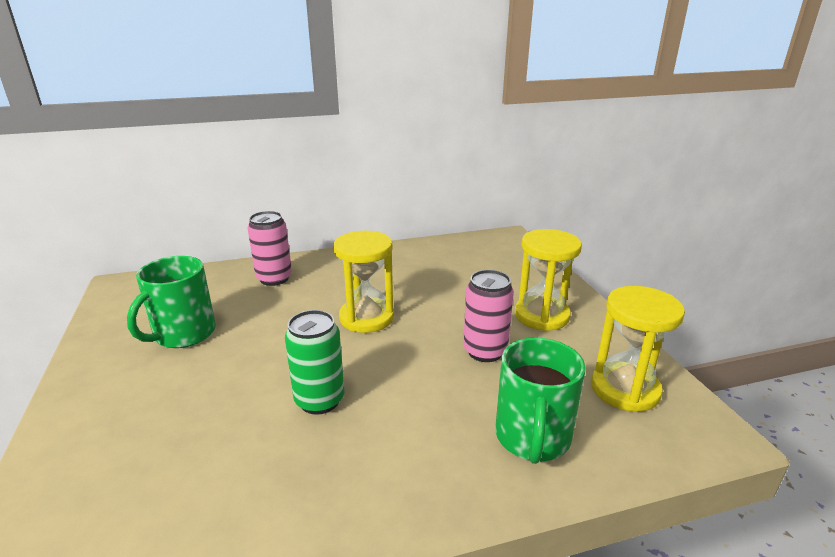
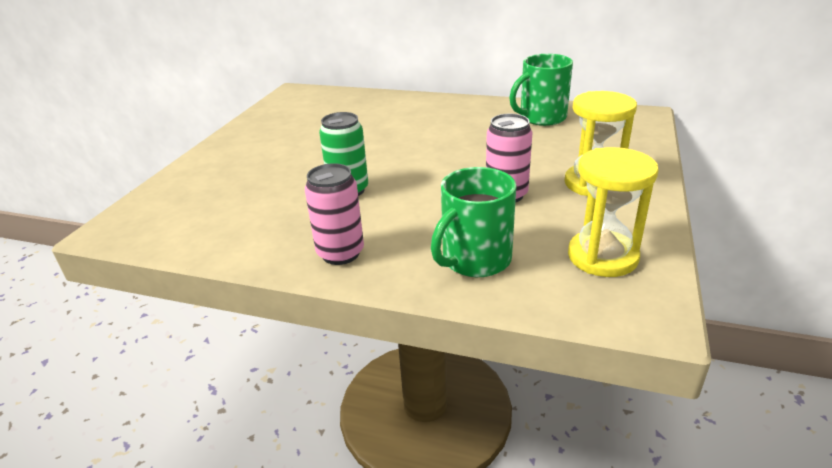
camera: 35 degrees right, 5 degrees up
green mug [127,256,216,348] -> green mug moved to [509,54,573,126]
pink can [248,211,292,286] -> pink can moved to [305,163,364,265]
yellow hourglass [333,231,394,333] -> none

